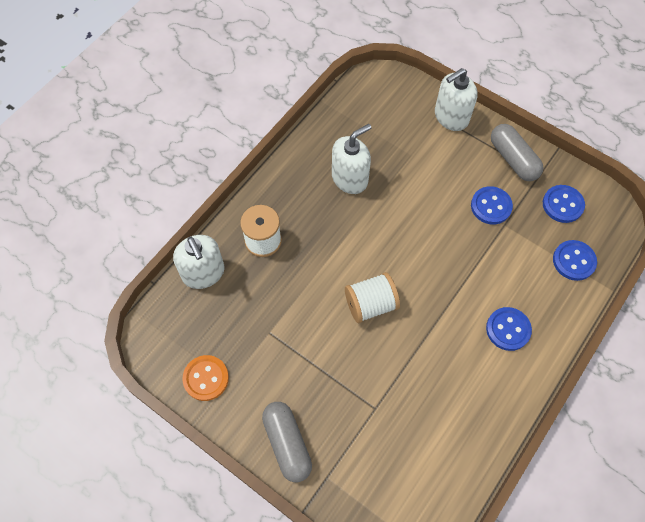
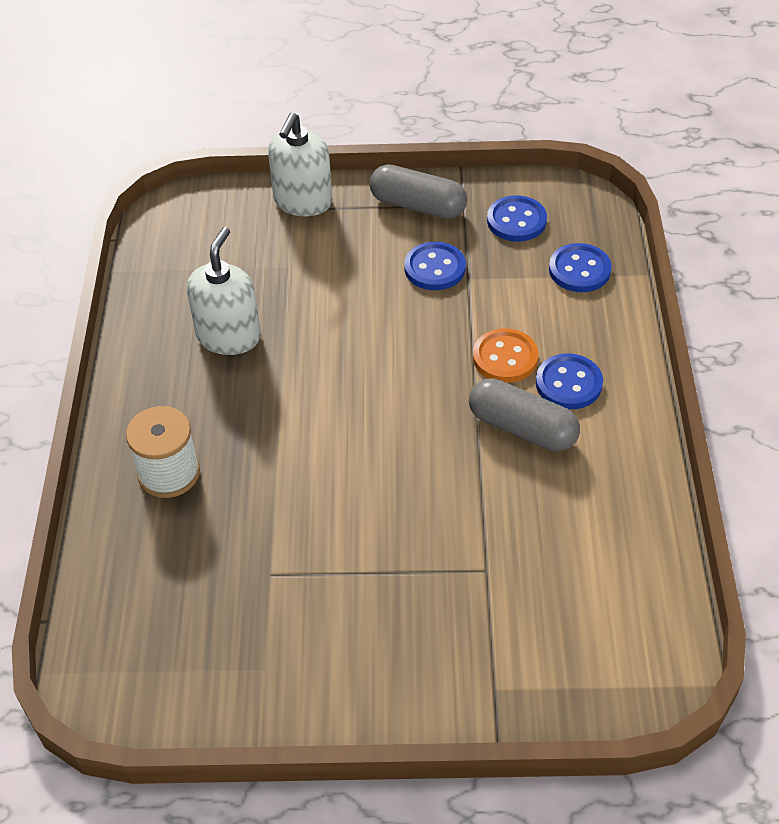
camera: 35 degrees left, 15 degrees down
white soap dispenser [173,235,224,289] -> none
orange button [182,355,229,401] -> orange button moved to [473,328,539,383]
grey capsule [262,402,312,483] -> grey capsule moved to [469,378,580,451]
white spool [345,272,400,323] -> none

